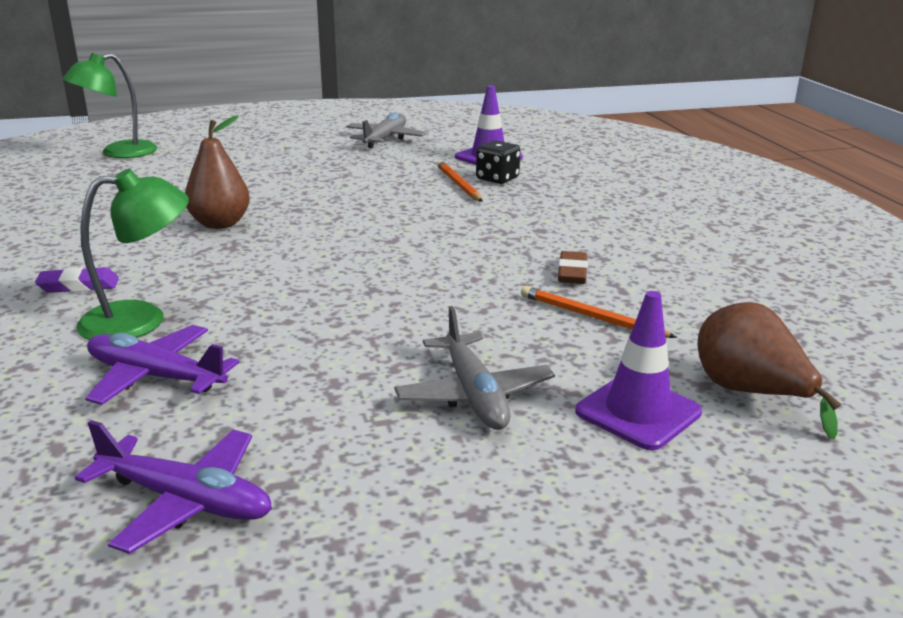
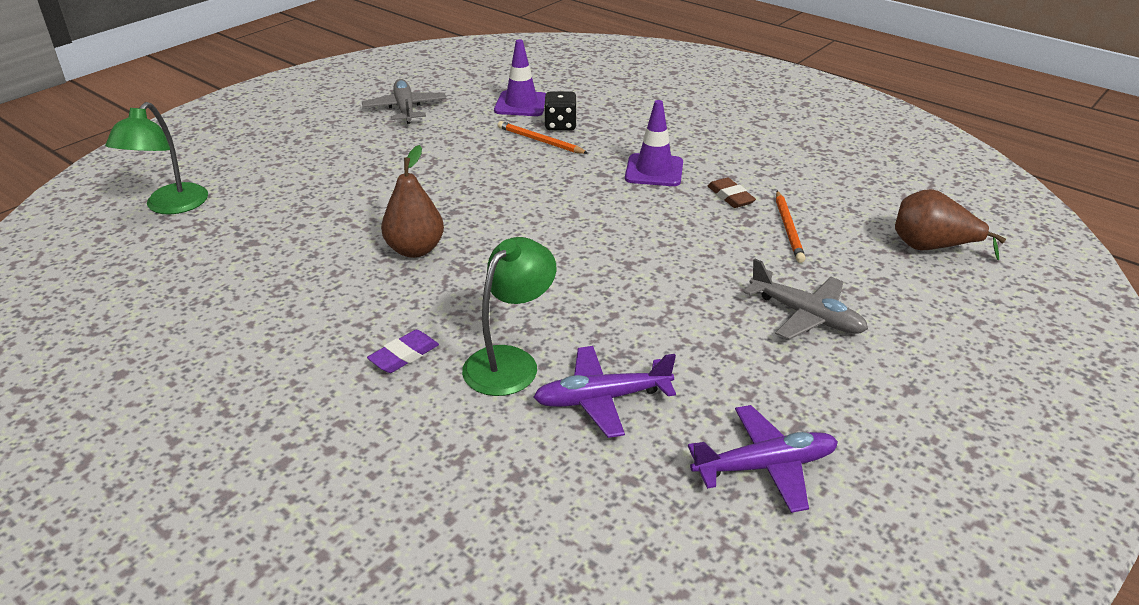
camera: 35 degrees left, 10 degrees up
orange pencil [521,286,677,338] -> orange pencil turned 90 degrees counterclockwise [776,191,806,263]
purple traffic cone [575,291,702,450] -> purple traffic cone moved to [625,100,683,186]

